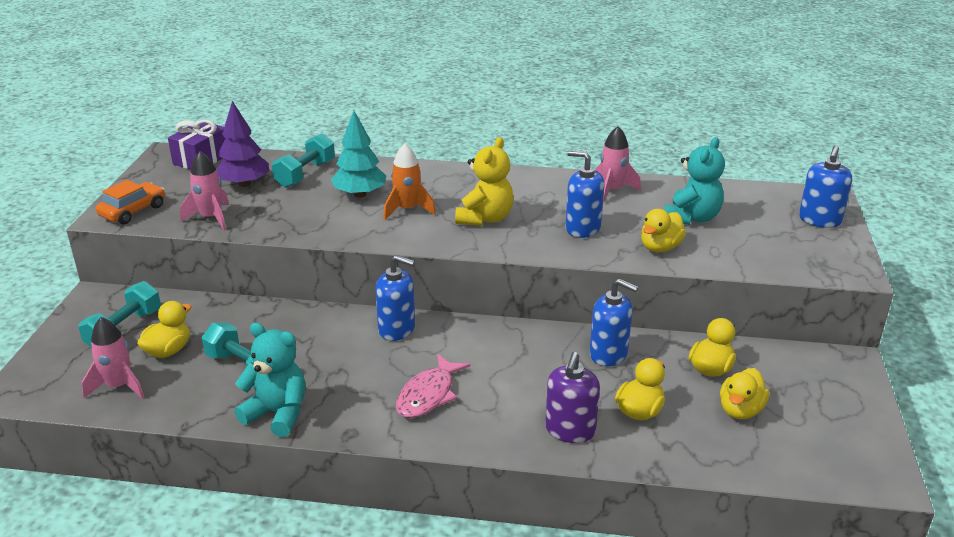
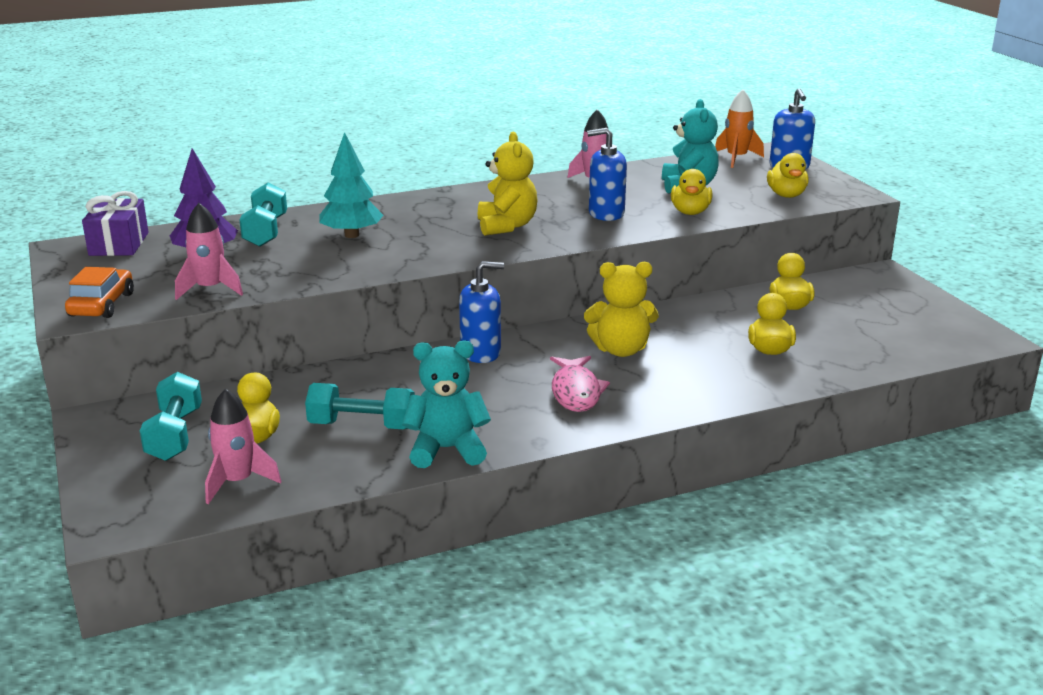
camera: 30 degrees left, 5 degrees down
orange rocket [384,144,436,220] -> orange rocket moved to [715,89,764,168]
purple soap dispenser [545,352,600,443] -> none
blue soap dispenser [590,279,638,366] -> none
yellow duck [720,368,769,420] -> yellow duck moved to [767,153,809,198]
none -> yellow teddy bear [584,262,659,357]

